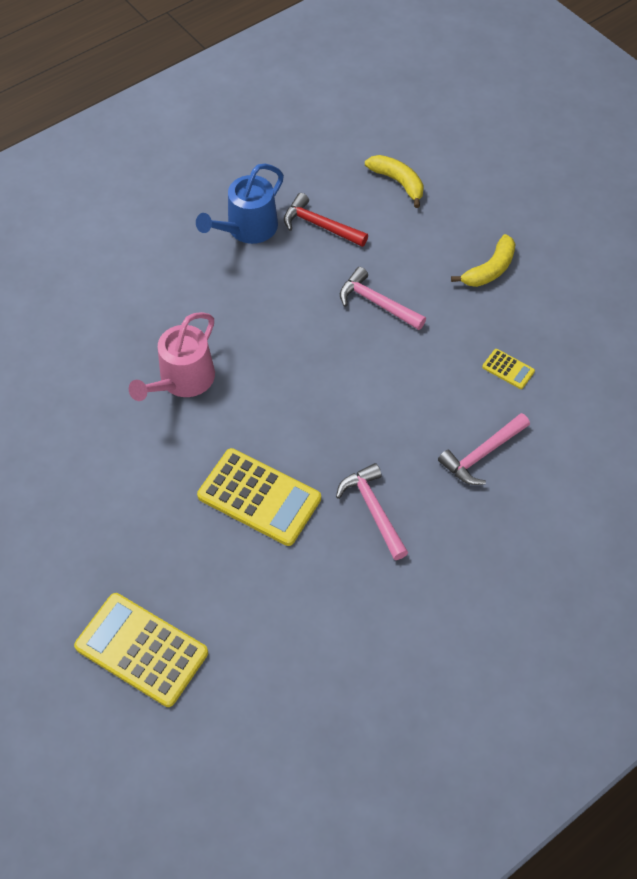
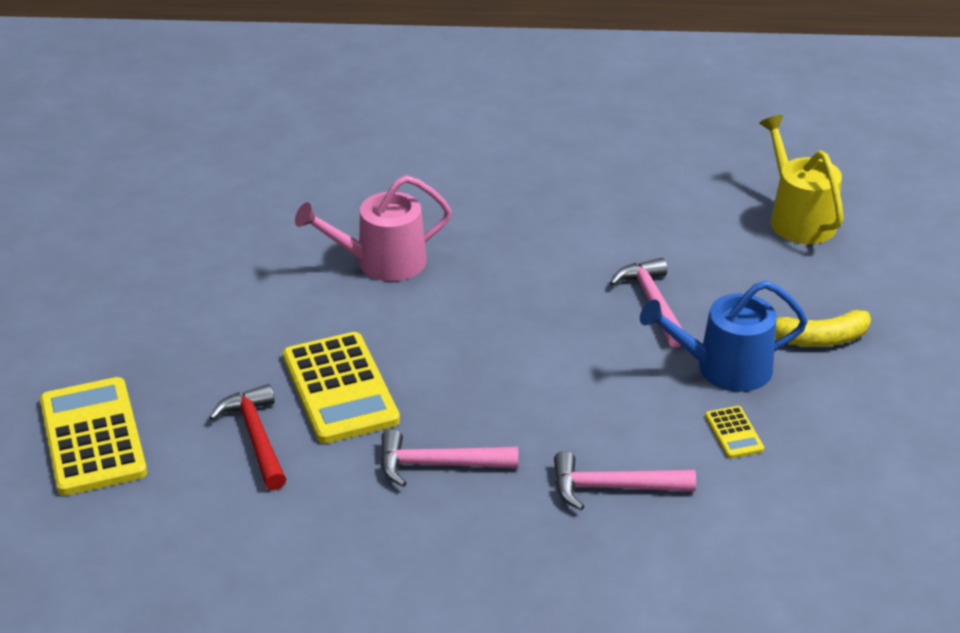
camera: 40 degrees right, 20 degrees down
blue watering can [196,163,284,244] -> blue watering can moved to [640,281,808,392]
red hammer [284,193,368,247] -> red hammer moved to [209,384,286,490]
pink hammer [336,463,408,560] -> pink hammer turned 105 degrees counterclockwise [381,429,518,487]
yellow banana [365,155,424,208] -> yellow watering can [759,115,844,244]

